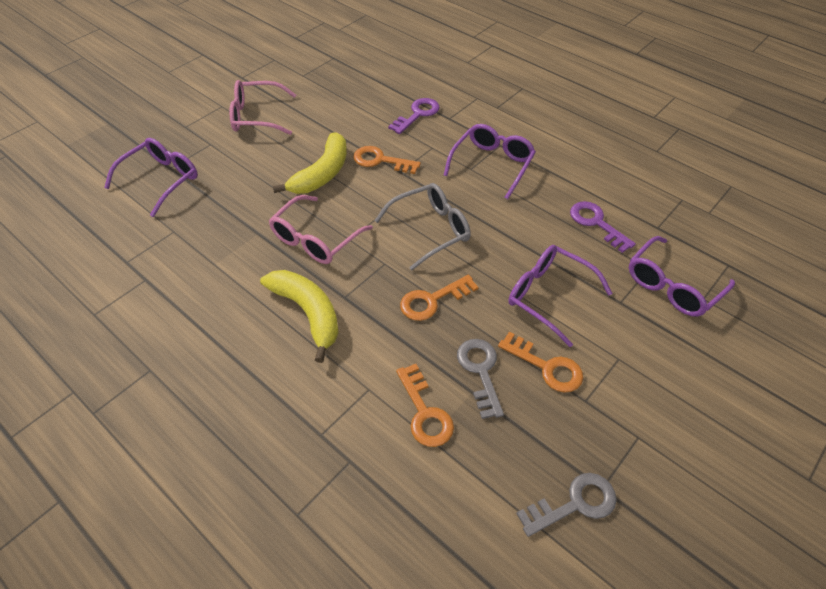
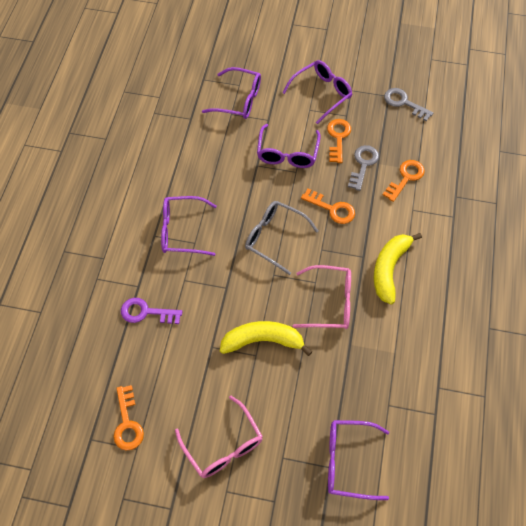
camera: 120 degrees left, 10 degrees up
orange key [353,146,421,174] -> orange key moved to [114,385,144,450]
grey key [457,339,504,419] -> grey key turned 150 degrees clockwise [348,145,379,191]
purple key [570,201,636,253] -> none
none -> purple glasses [282,60,352,124]

